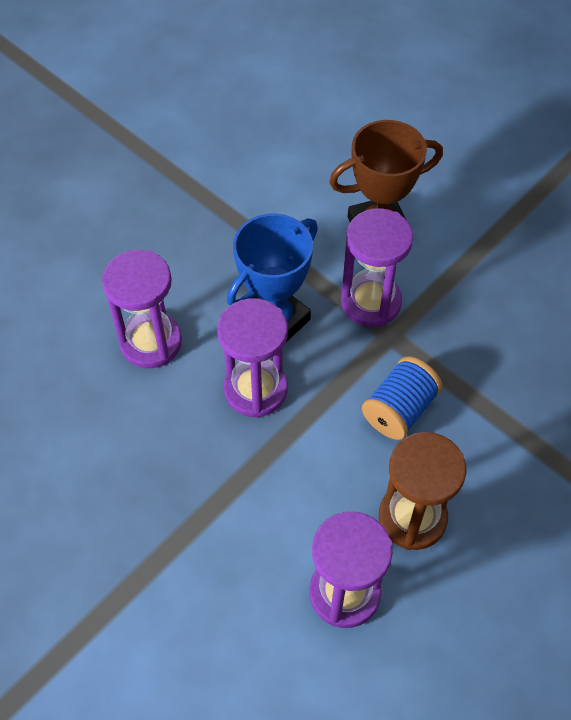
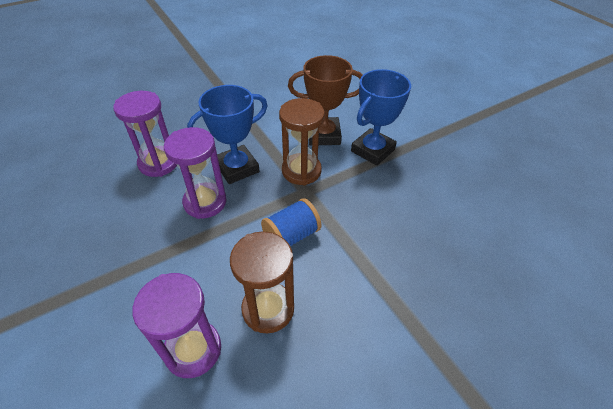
camera: 15 degrees right, 10 degrees down
purple hourglass [341,208,413,327] -> brown hourglass [279,98,325,185]
none -> blue trophy [351,69,411,166]

